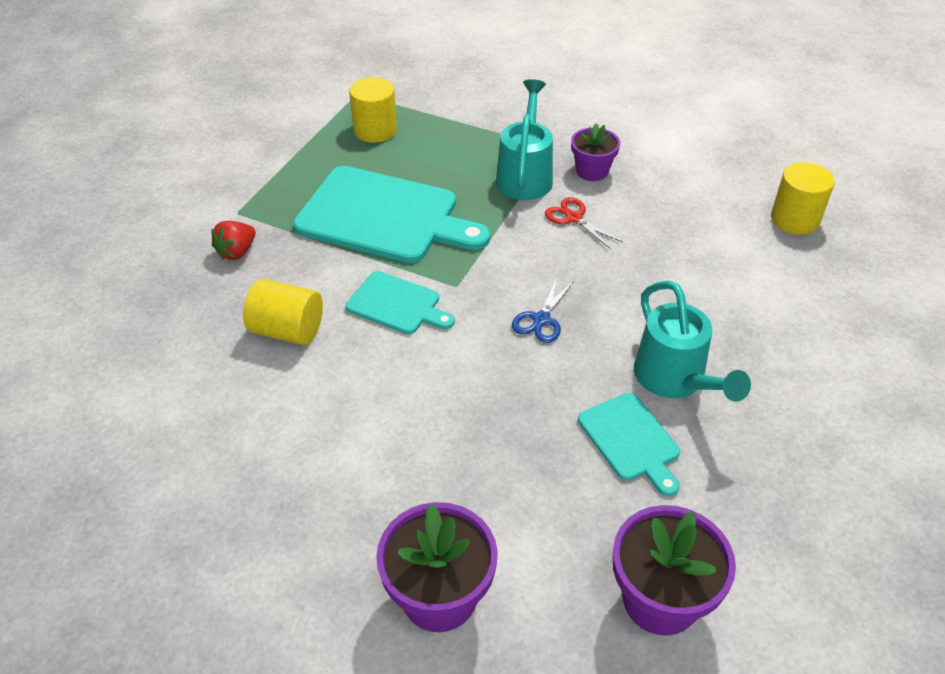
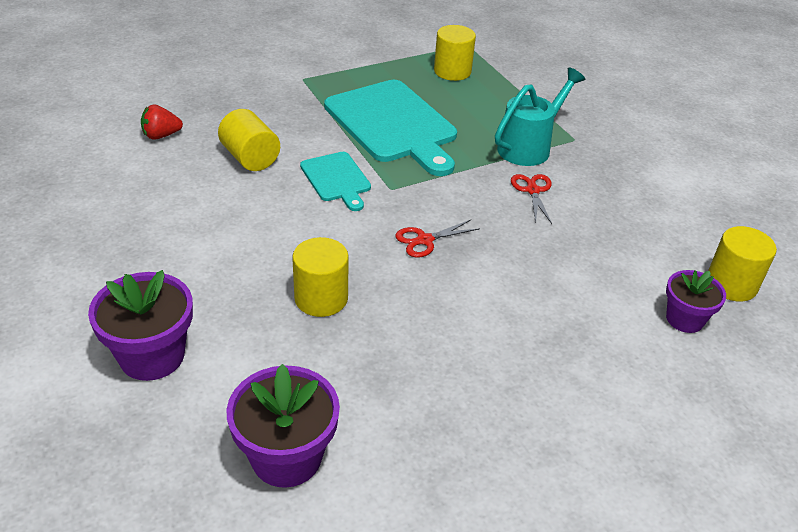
camera: 35 degrees right, 5 degrees down
red strawberry [211,221,256,260] -> red strawberry moved to [141,104,183,140]
blue scissors [512,277,574,343] -> red scissors [395,220,480,258]
purple flower pot [571,123,620,181] -> purple flower pot moved to [666,270,726,333]
turquoise cutting board [578,393,680,496] -> none
turquoise watering can [634,281,751,402] -> none
none -> yellow cylinder [292,237,349,317]

